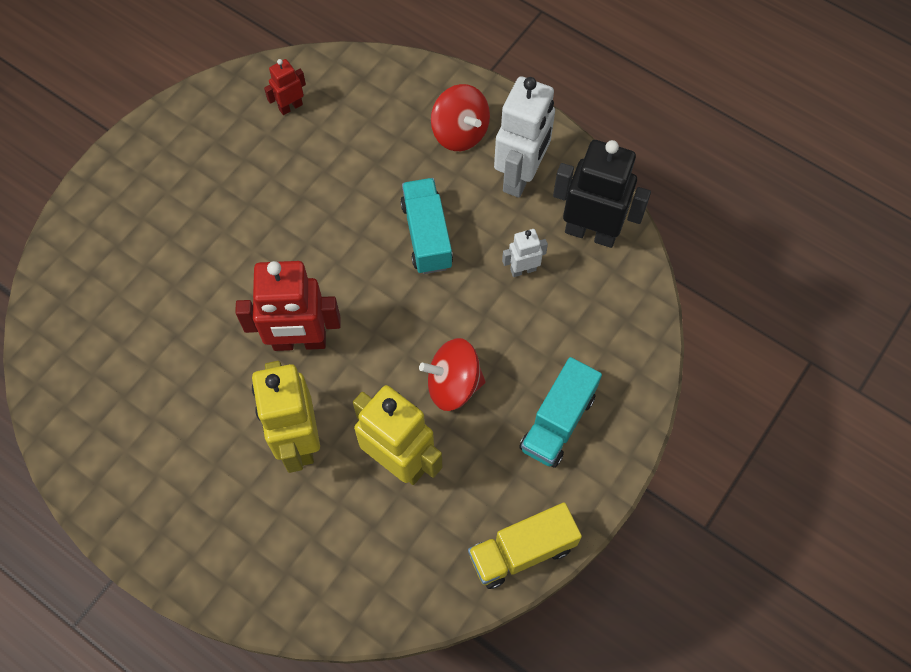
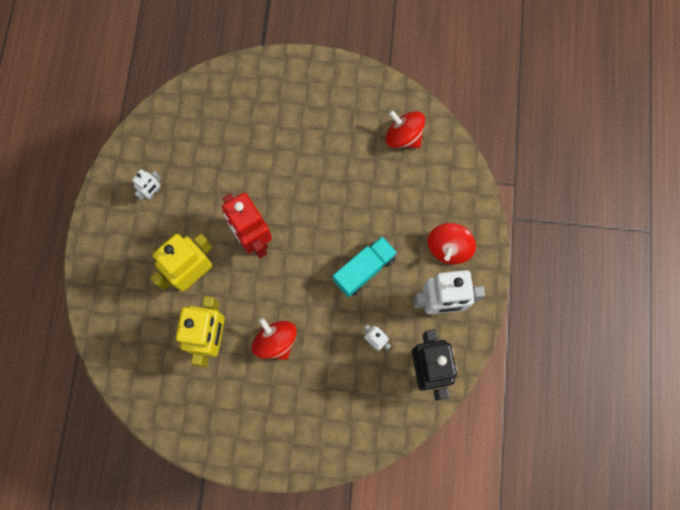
camera: 60 degrees right, 10 degrees up
red robot [264,59,306,115] -> red spinning top [386,110,425,148]
yellow truck [468,502,582,589] -> none
turquoise truck [519,357,602,468] -> none
none -> white robot [132,169,161,200]

